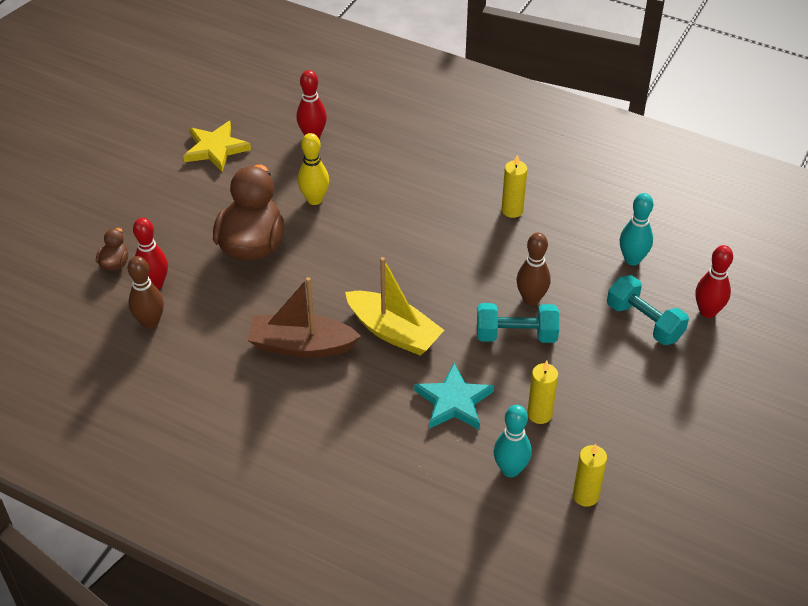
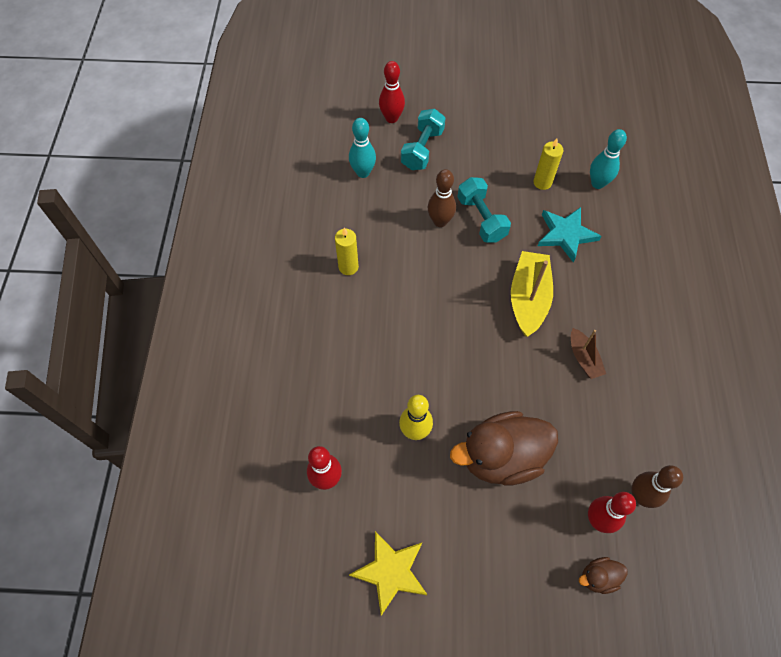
camera: 115 degrees left, 15 degrees up
brown boat [247,277,361,357] -> brown boat [571,328,606,379], size x0.57
yellow candle [573,444,607,507] -> none

